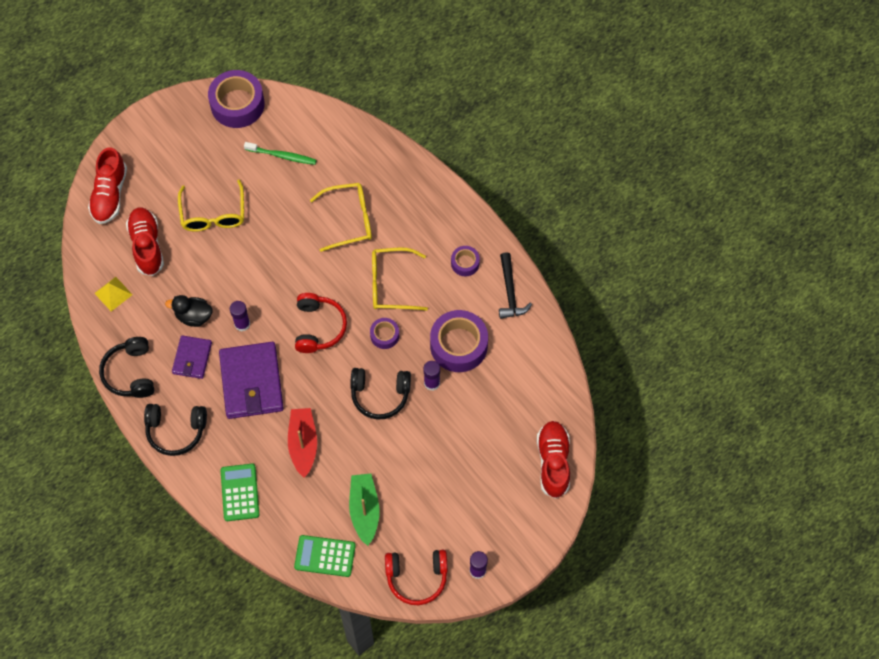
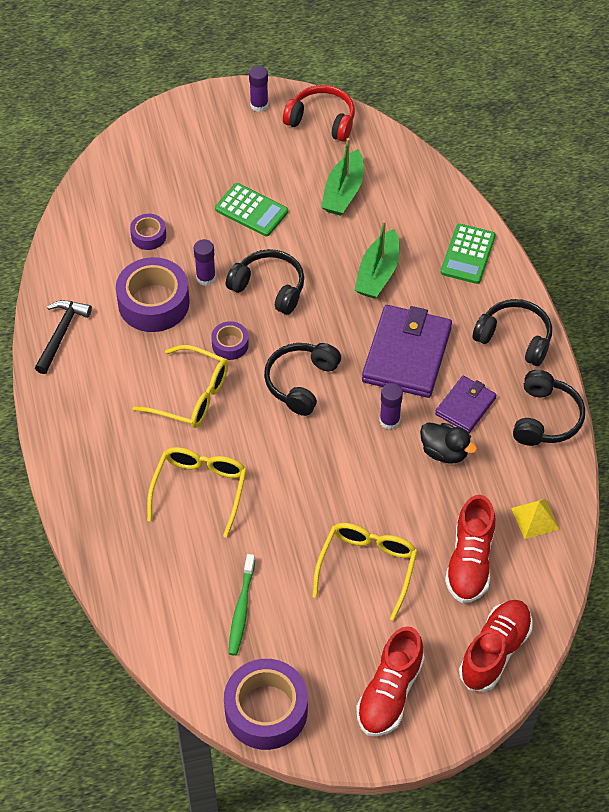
camera: 155 degrees left, 10 degrees down
green toothbrush [244,142,317,165] -> green toothbrush turned 120 degrees counterclockwise [228,554,255,656]
red boat [288,408,317,478] -> green boat [354,220,399,299]
green calculator [294,535,356,577] -> green calculator moved to [215,183,288,237]
red headphones [295,293,347,353] -> black headphones [264,343,341,416]
yellow glasses [310,183,372,252] -> yellow glasses turned 90 degrees clockwise [147,447,247,538]
purple tape [451,246,480,276] -> purple tape moved to [130,214,166,250]
red shoe [537,421,570,499] -> red shoe moved to [356,626,424,736]

